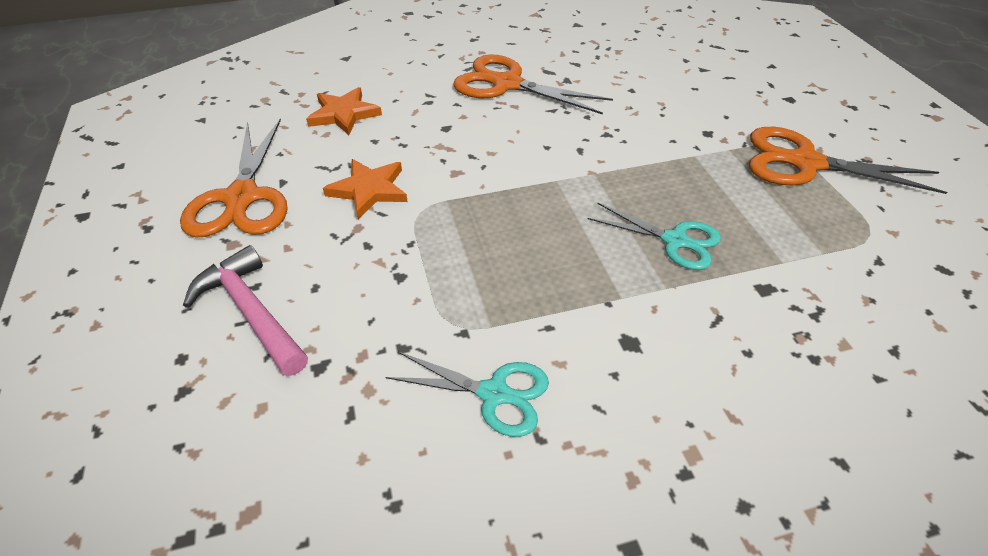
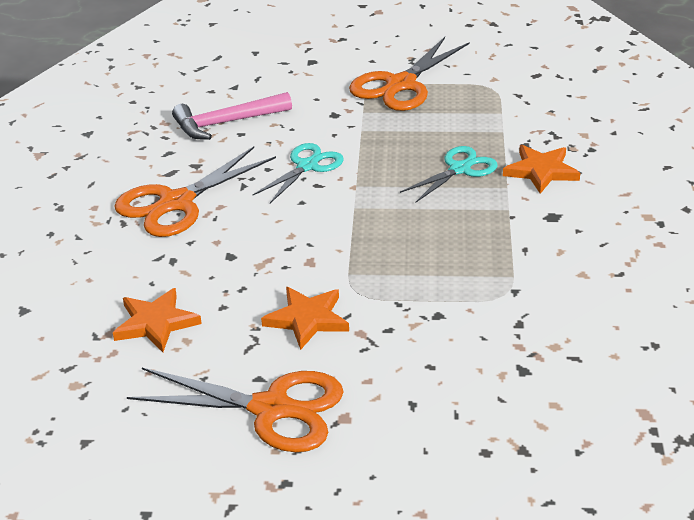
camera: 70 degrees left, 10 degrees down
pink hammer [183,245,308,376] -> pink hammer moved to [172,92,292,140]
turquoise scissors [386,352,549,437] -> turquoise scissors moved to [253,143,344,203]
none -> orange star [503,145,580,194]

